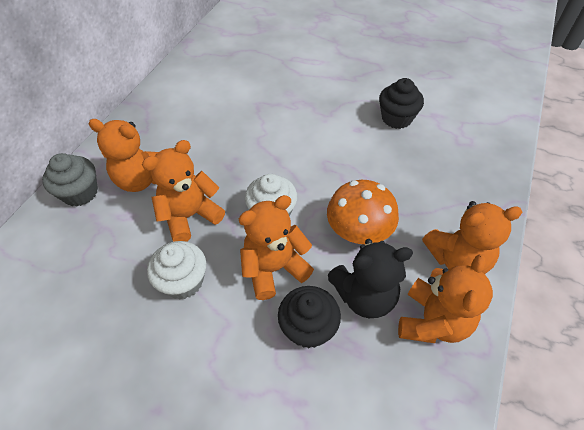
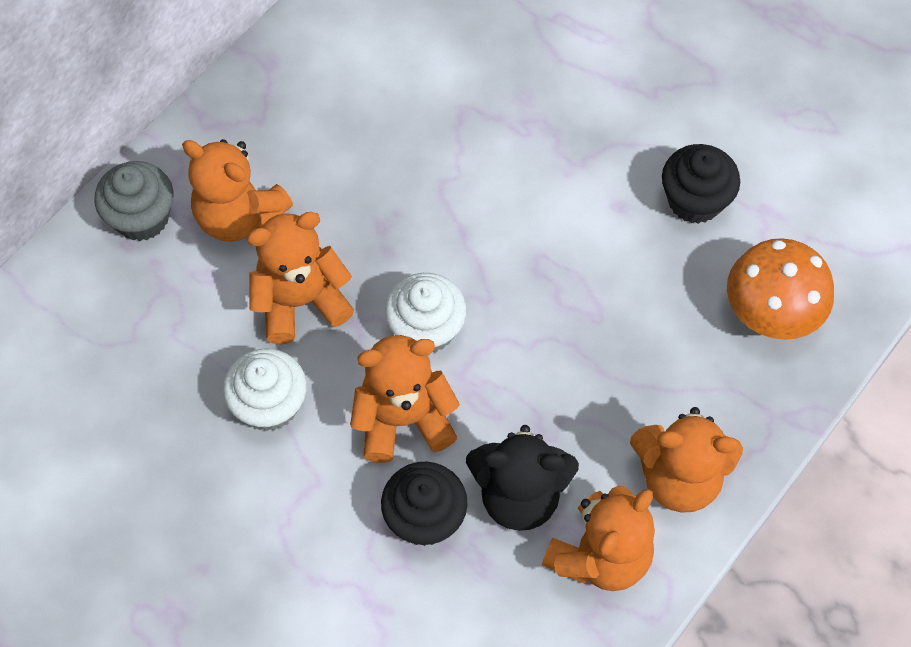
camera: 15 degrees right, 10 degrees up
orange mushroom [327,180,399,244] -> orange mushroom moved to [727,238,834,340]

